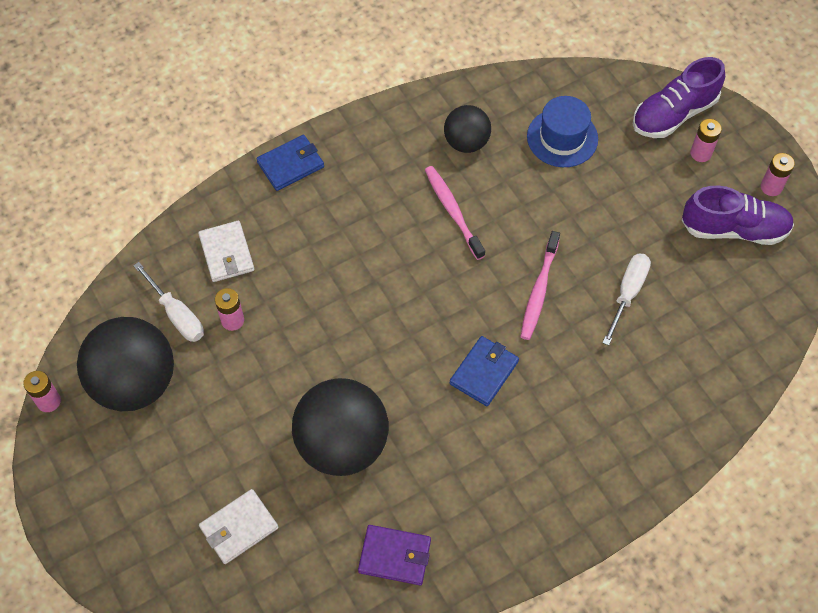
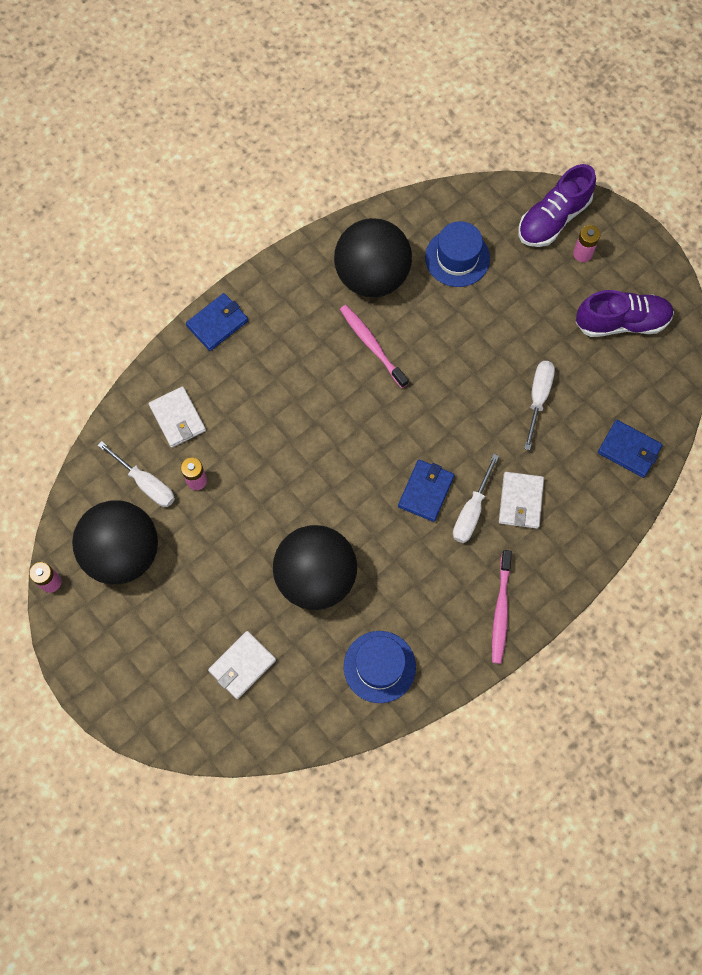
camera: 10 degrees left, 10 degrees up
purple wallet [358,525,431,585] -> blue hat [344,631,416,703]
black ball [444,105,491,153] -> black ball [334,218,412,298], size x1.77
pink toothbrush [520,231,560,340] -> pink toothbrush moved to [492,550,512,664]
pink battery [761,153,795,196] -> none
none -> white screwdriver [453,454,499,543]
none -> white wallet [499,472,544,529]
none -> blue wallet [598,420,663,478]

